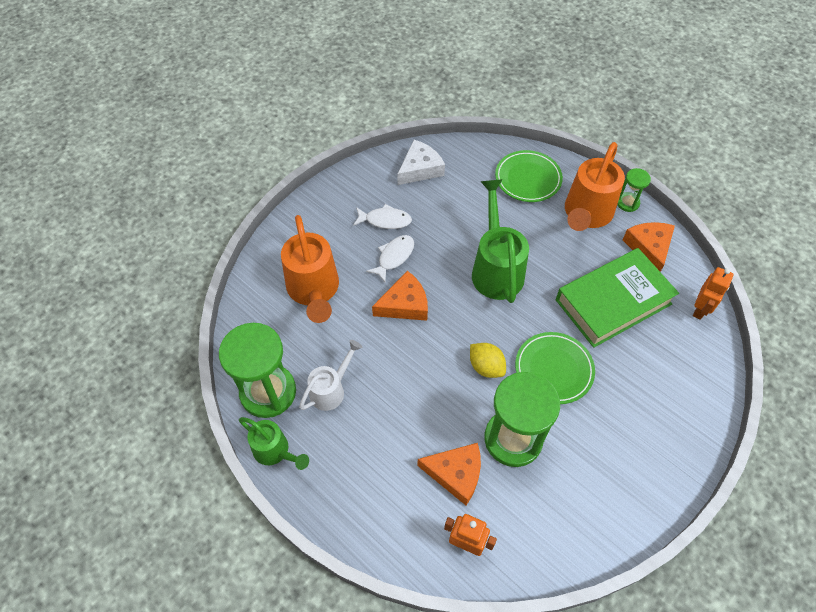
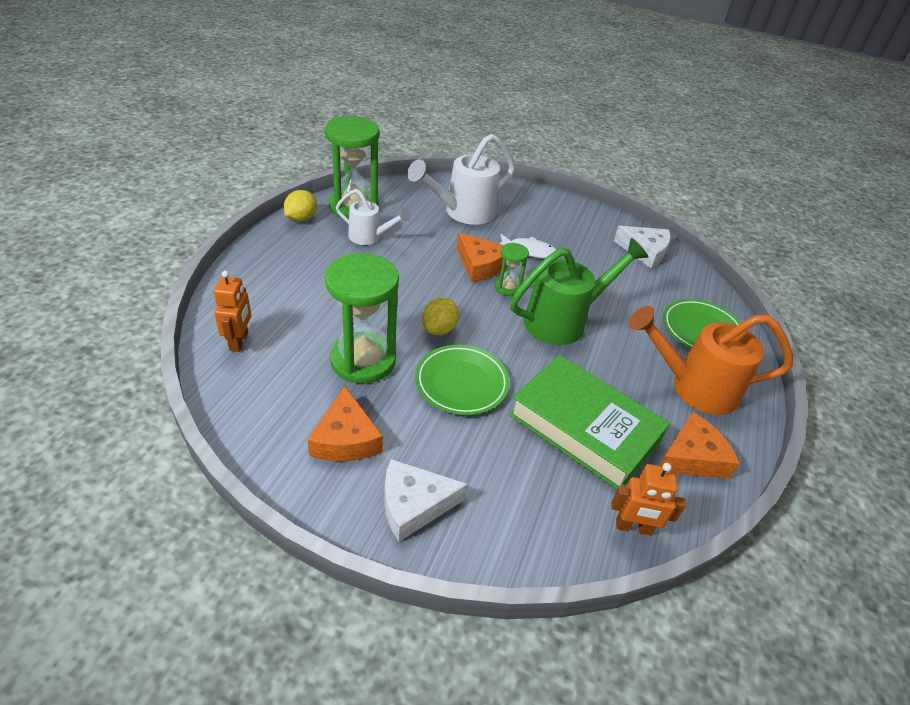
camera: 65 degrees right, 15 degrees down
green watering can [239,417,309,470] -> yellow lemon [283,190,317,222]
orange watering can [281,215,339,323] -> white watering can [407,134,515,225]
white fish [353,204,412,229] -> none
orange cheese [417,443,481,505] -> orange cheese moved to [307,386,383,462]
green hourglass [617,168,651,212] -> green hourglass moved to [495,243,529,296]
none -> white cheese [384,459,468,542]

